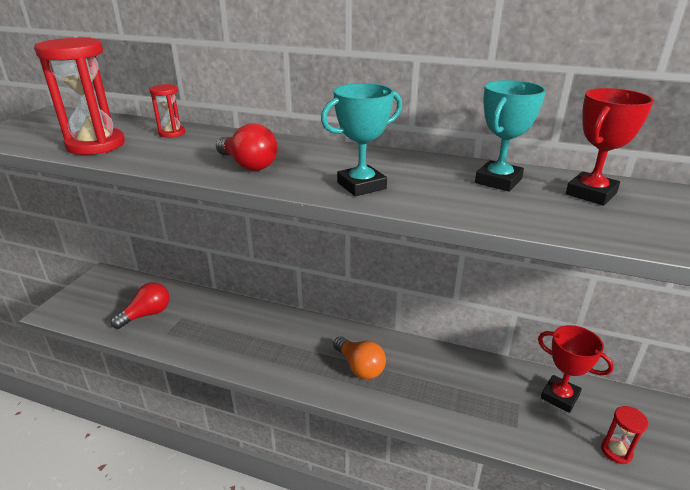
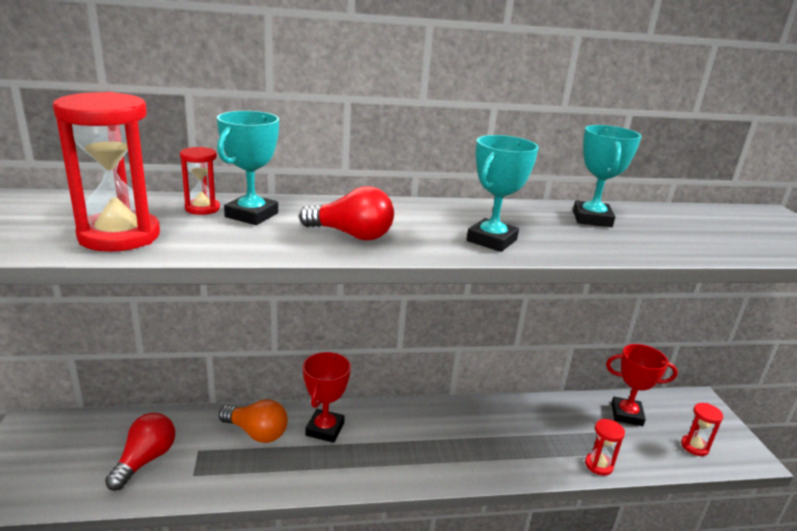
camera: 30 degrees left, 5 degrees down
orange light bulb [333,336,386,379] -> orange light bulb moved to [219,399,288,443]
red trophy [566,88,654,206] -> red trophy moved to [303,352,351,443]
none -> turquoise trophy [217,111,279,225]
none -> red hourglass [585,419,625,476]

